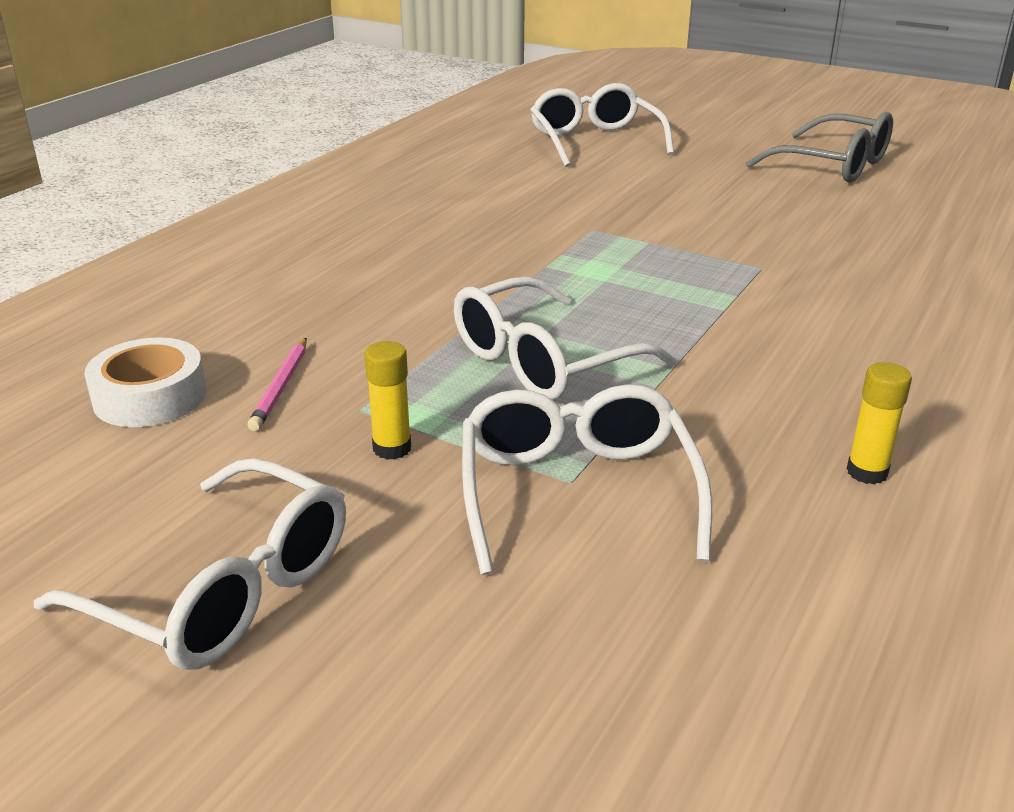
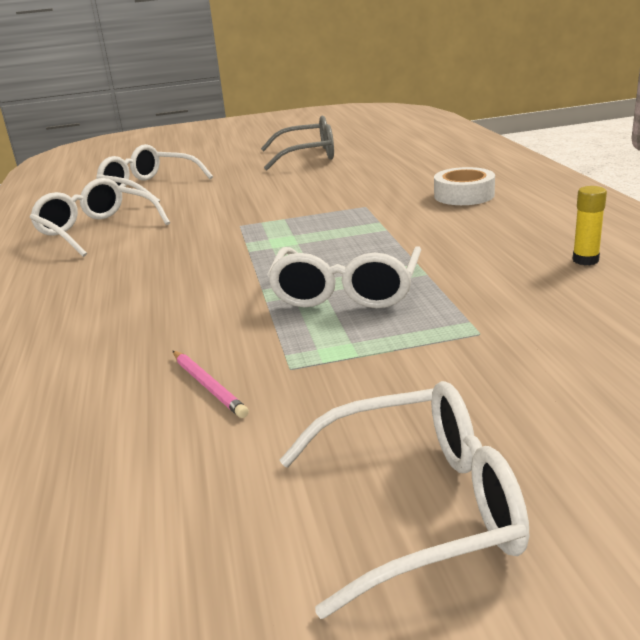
camera: 40 degrees left, 5 degrees down
white tape [84,337,207,427] -> white tape moved to [434,167,495,205]
yellow glue stick [364,341,411,460] -> none
white glasses [462,384,712,575] -> white glasses moved to [30,178,170,257]

